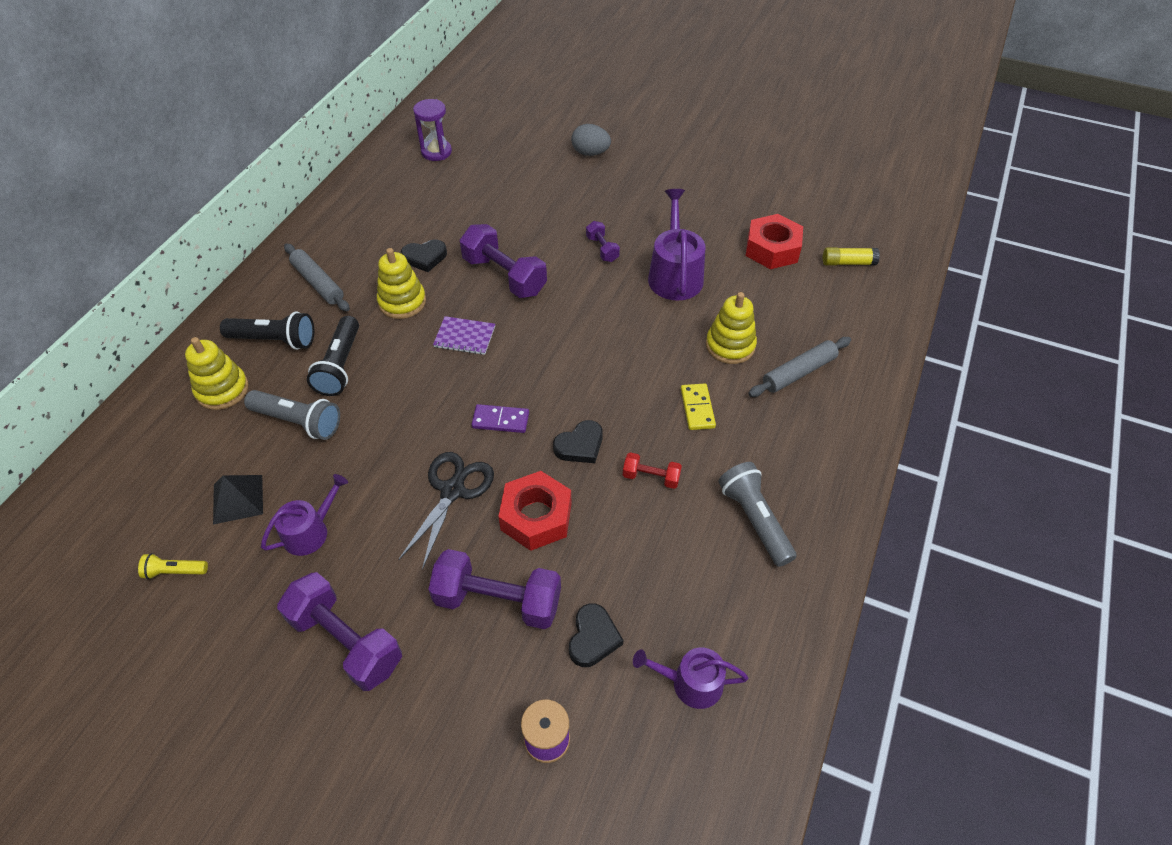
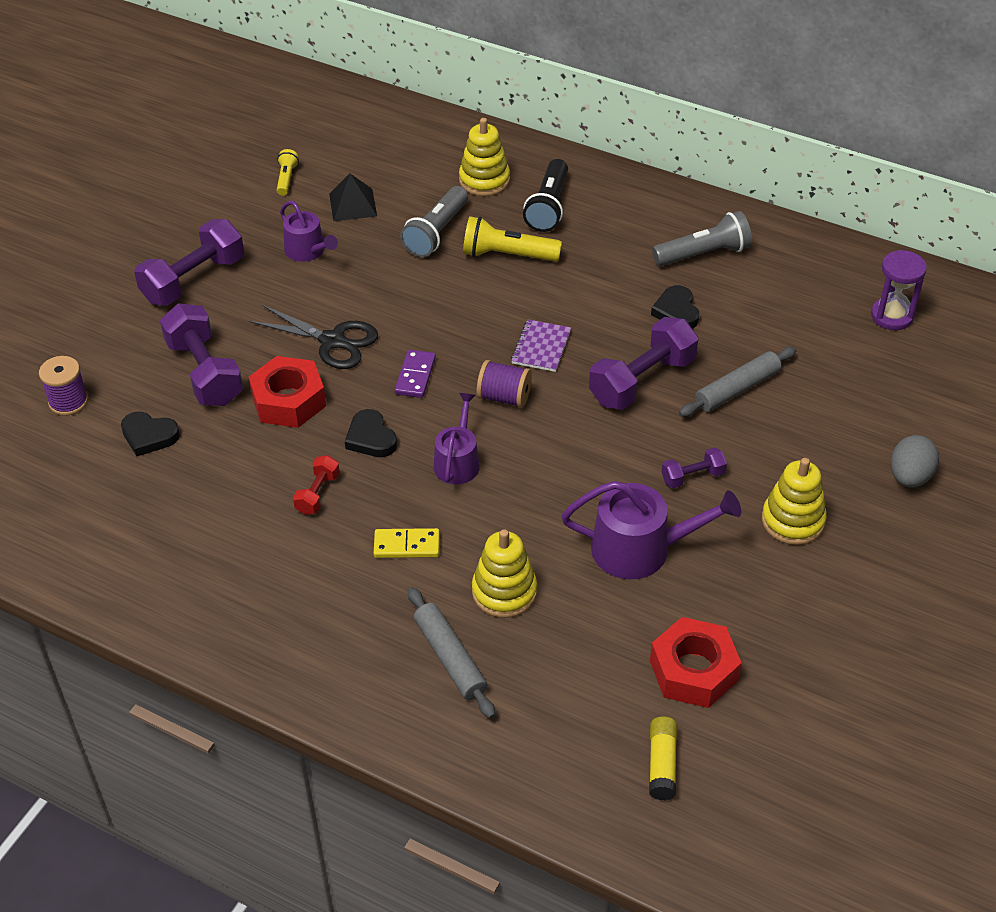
camera: 95 degrees right, 5 degrees down
grey rolling pin [284,243,350,312] -> grey rolling pin moved to [679,347,796,417]
black flashlight [307,316,359,396] -> yellow flashlight [463,216,562,262]
yellow stacking toy [377,248,426,319] -> yellow stacking toy moved to [762,458,827,545]
purple dumbbell [428,549,561,629] -> purple dumbbell turned 45 degrees counterclockwise [160,303,243,406]
purple watering can [633,647,748,709] -> purple watering can moved to [434,393,480,485]
grey flashlight [718,462,797,567] -> grey flashlight moved to [652,211,752,266]
none -> purple spool [477,360,532,408]

